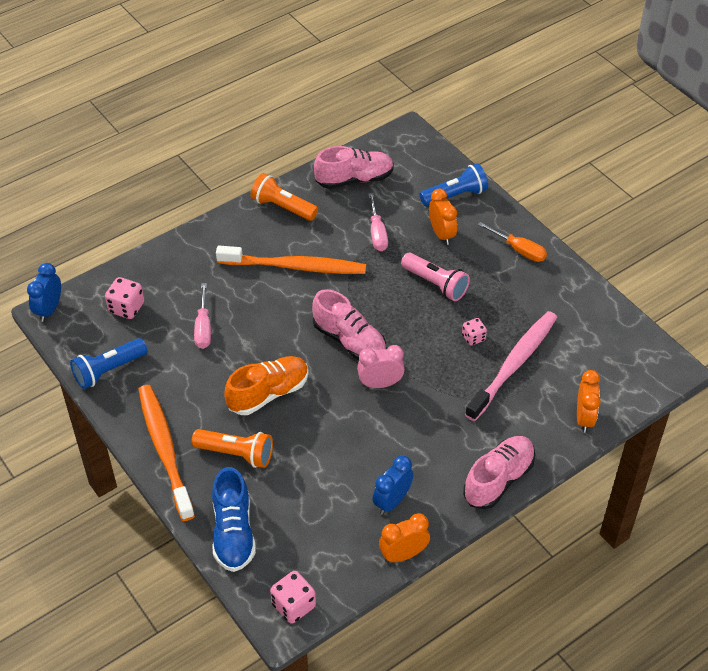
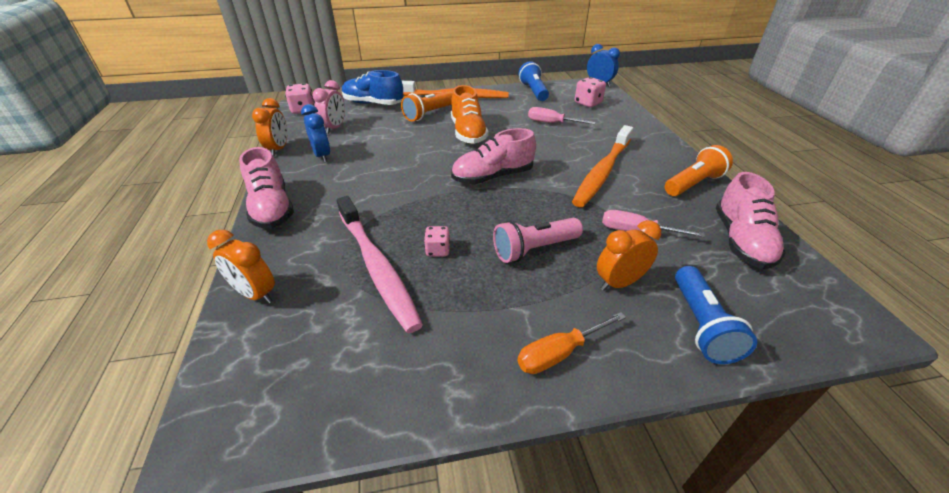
camera: 115 degrees right, 10 degrees down
pink clock [357,345,405,388] -> pink clock moved to [312,80,345,134]
orange clock [429,189,457,245] -> orange clock turned 150 degrees clockwise [597,220,661,291]

